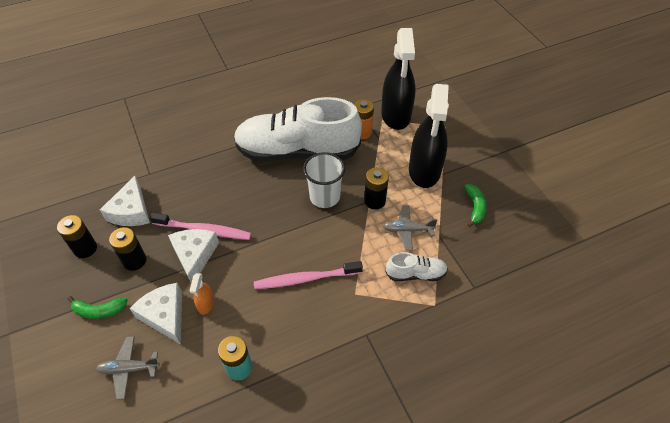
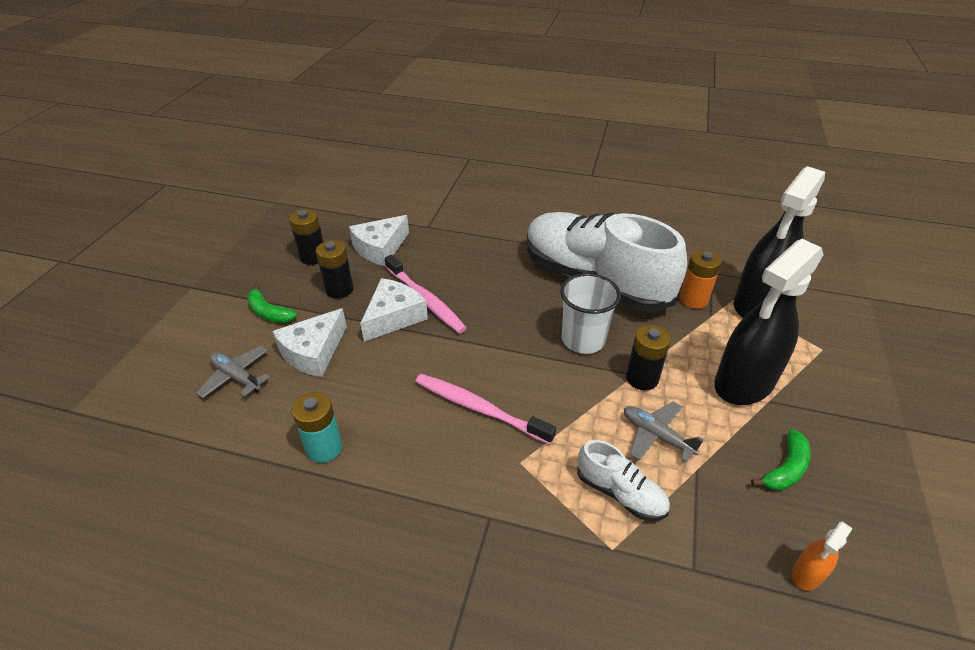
camera: 40 degrees right, 10 degrees down
white cheese [130,283,182,345] -> white cheese turned 150 degrees counterclockwise [272,308,347,377]
orange spray bottle [189,273,214,315] -> orange spray bottle moved to [792,521,852,591]

